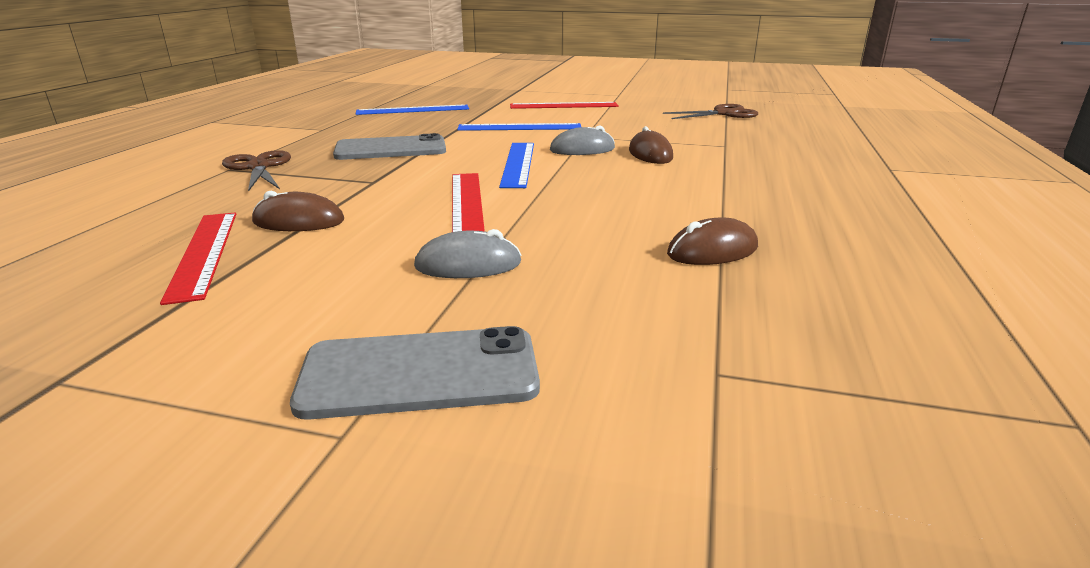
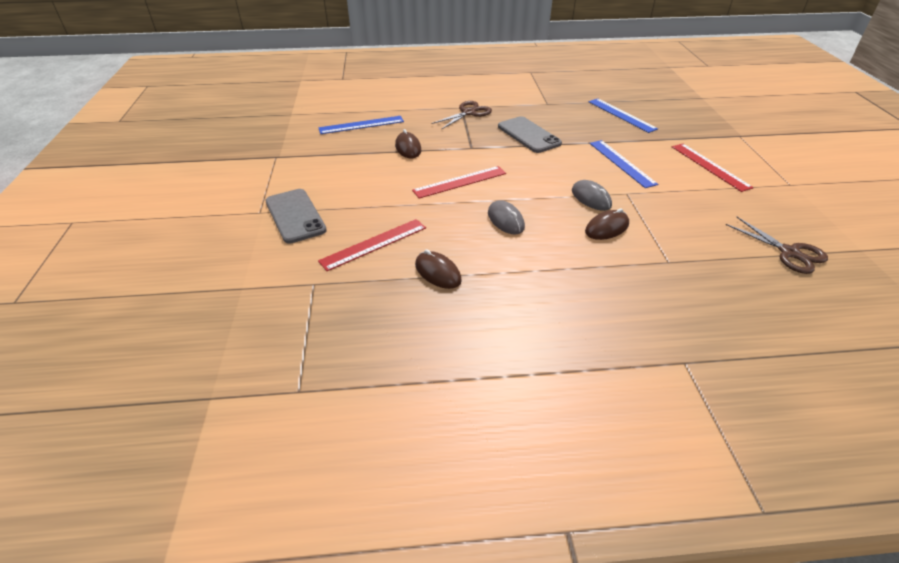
camera: 70 degrees right, 15 degrees up
red ruler [160,212,236,305] -> red ruler moved to [318,219,426,271]
grey mouse [414,229,522,278] -> grey mouse moved to [488,200,525,235]
blue ruler [499,143,534,188] -> blue ruler moved to [318,116,404,134]

